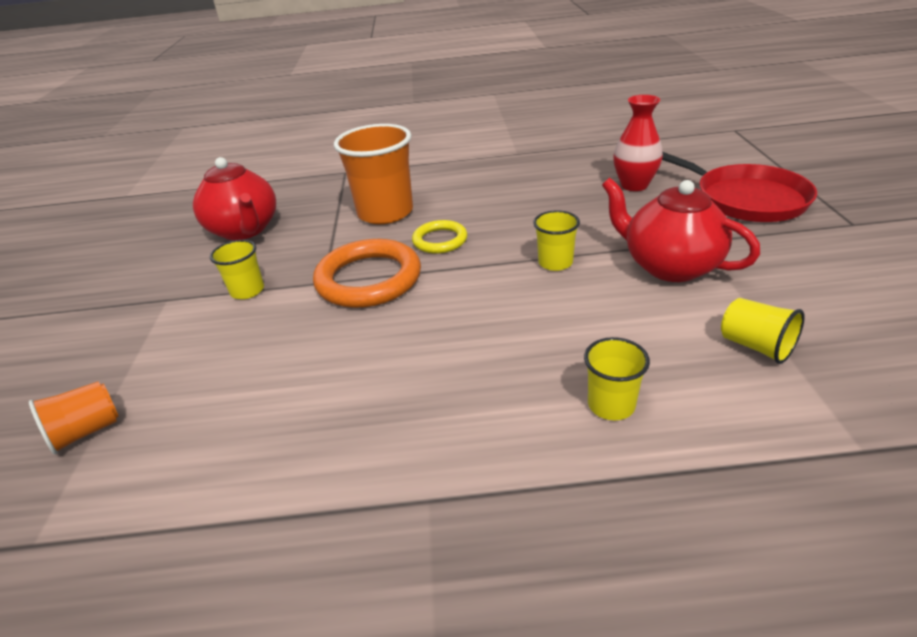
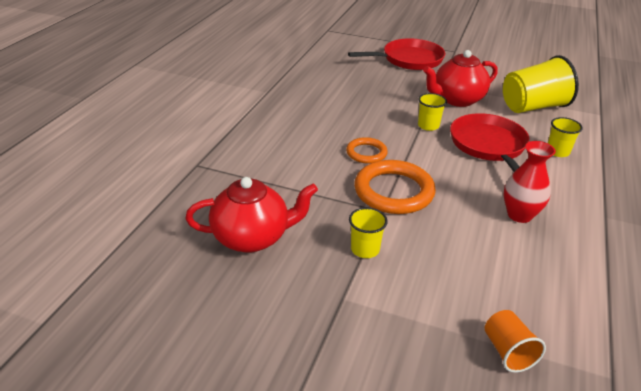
camera: 70 degrees left, 0 degrees up
orange cup [334,124,413,224] -> none
yellow ring [412,220,467,254] -> orange ring [346,137,388,164]
red vase [613,95,663,191] -> red vase moved to [504,141,556,223]
yellow cup [721,298,805,364] -> yellow cup [503,55,579,113], size x1.96
none -> red pan [450,113,530,172]

